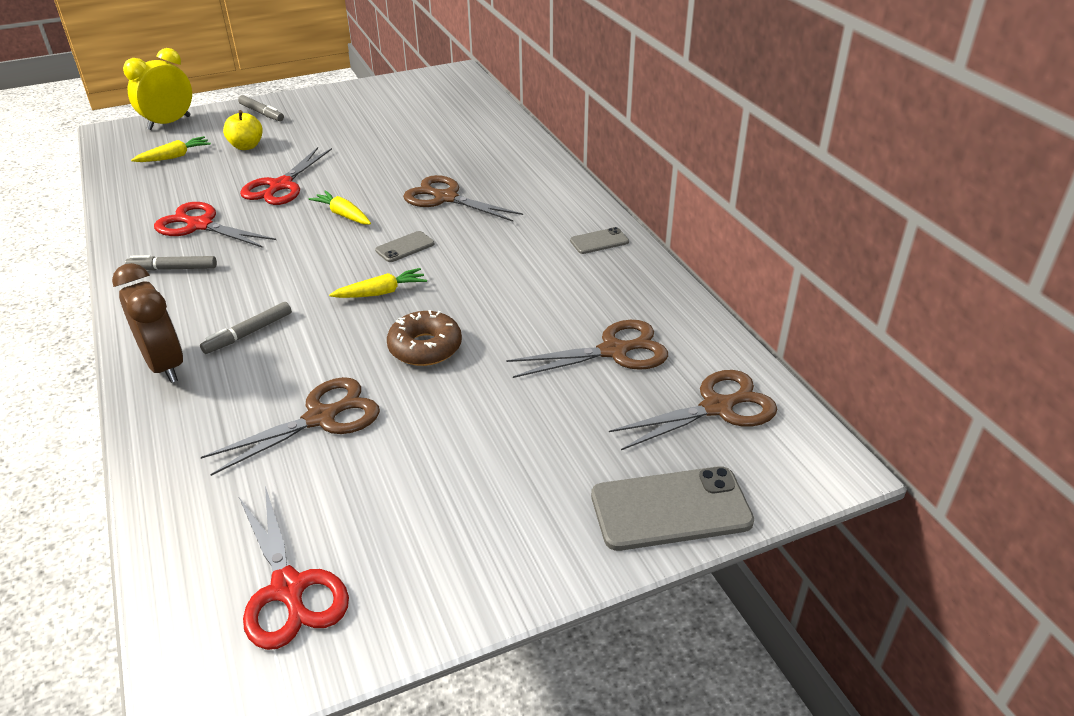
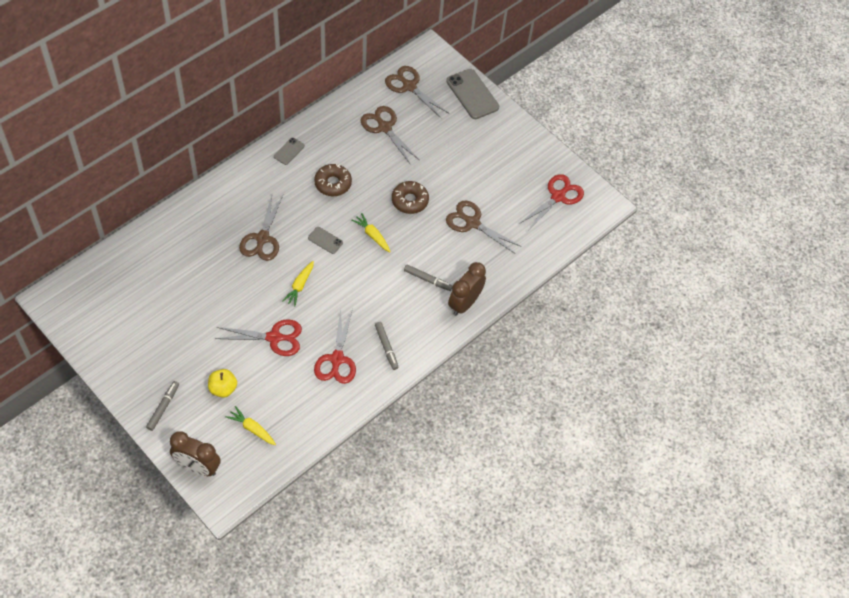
camera: 115 degrees left, 20 degrees up
yellow clock [123,48,192,130] -> brown clock [170,431,221,476]
grey phone [570,227,629,254] -> grey phone turned 75 degrees clockwise [274,137,305,165]
none -> brown donut [314,164,352,196]

